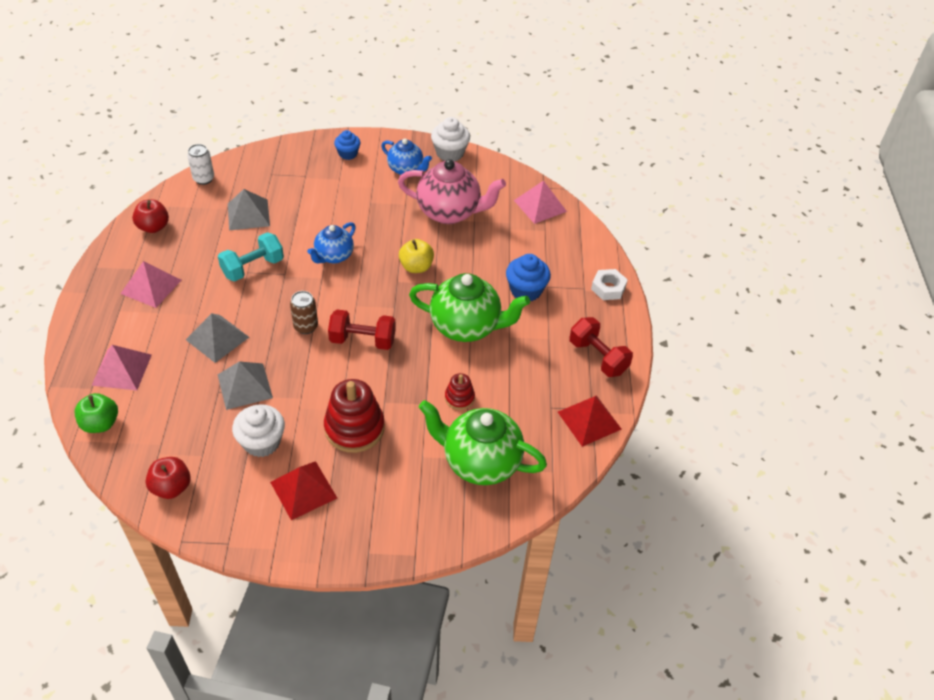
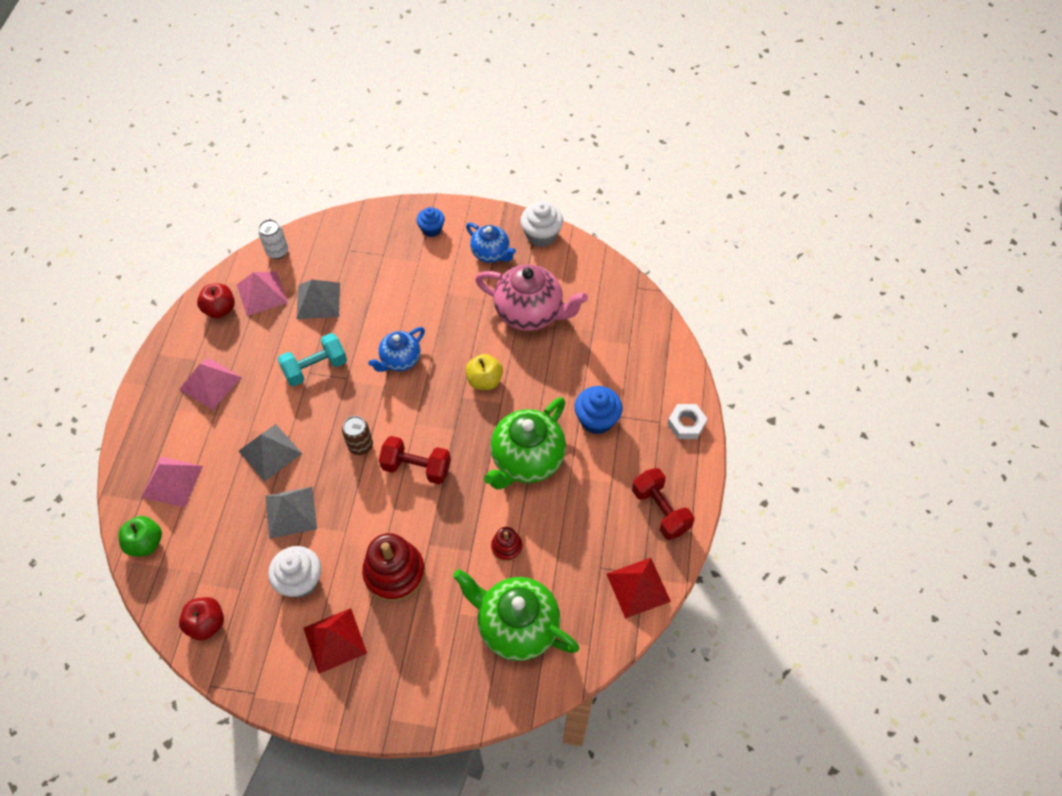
camera: 10 degrees right, 10 degrees up
green teapot [409,273,530,342] -> green teapot turned 105 degrees clockwise [484,397,566,489]
pink pyramid [514,180,567,224] -> pink pyramid moved to [237,272,288,316]

